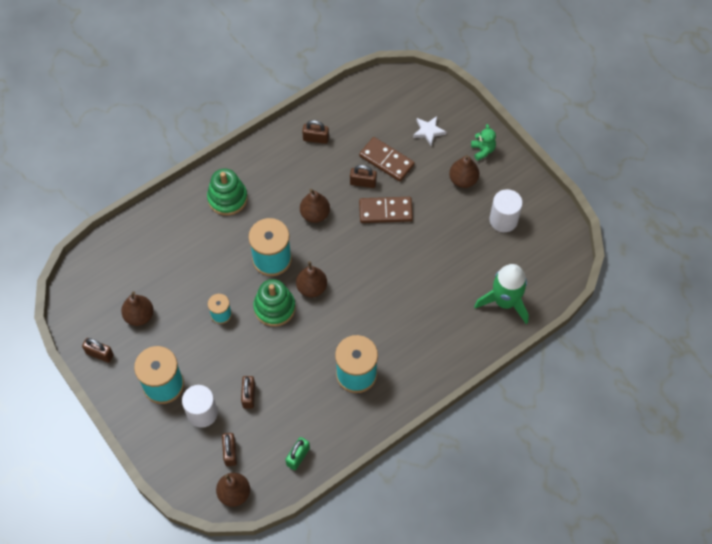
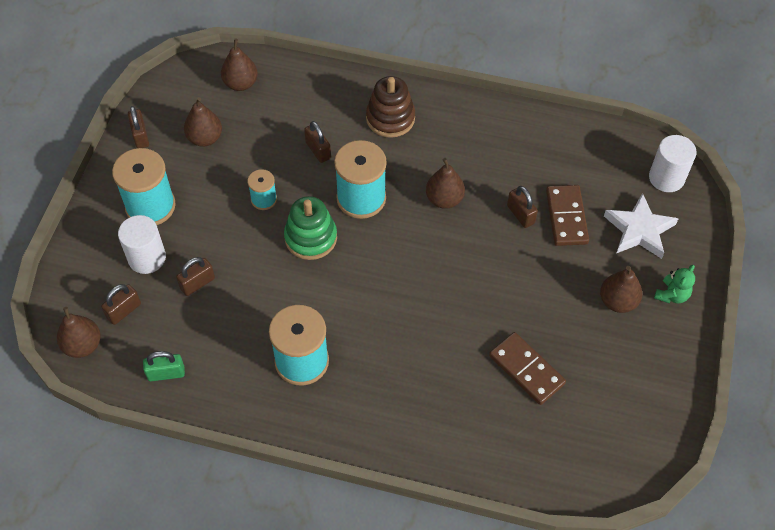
camera: 50 degrees right, 5 degrees down
green stacking toy [207,169,248,216] -> brown stacking toy [366,76,415,138]
brown pear [296,261,327,297] -> brown pear moved to [221,39,258,91]
brown padlock [302,120,329,144] -> brown padlock moved to [304,121,331,163]
brown domino [359,197,413,223] -> brown domino moved to [489,332,566,405]
white star [413,116,446,146] -> white star [604,193,679,259], size x1.60
green rocket [474,264,529,324] -> none
white cylinder [490,189,523,232] -> white cylinder moved to [649,135,697,192]

